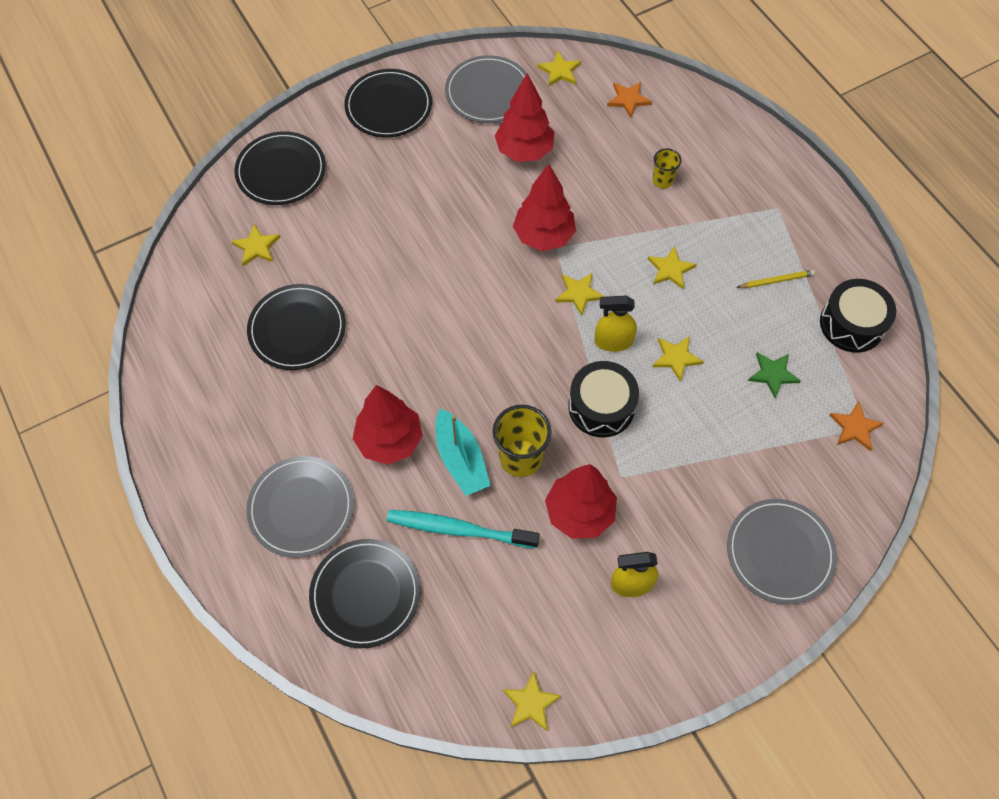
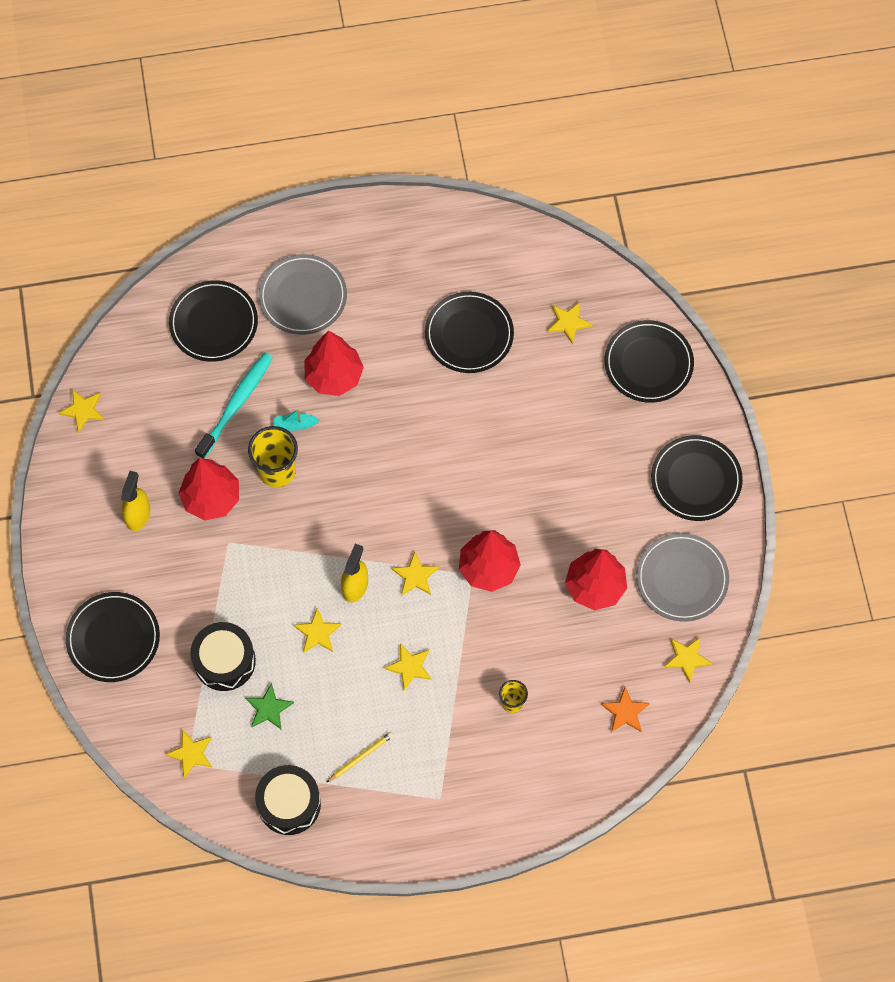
camera: 110 degrees right, 5 degrees up
turquoise boat [436,409,491,496] -> turquoise boat [273,409,320,431], size x0.55
black drum [568,361,639,438] -> black drum moved to [190,622,256,691]
grey plate [727,499,837,604] -> black plate [66,592,160,682]
yellow pencil [737,270,815,288] -> yellow pencil turned 135 degrees counterclockwise [326,732,393,783]
orange star [830,401,884,451] -> yellow star [165,730,212,778]

